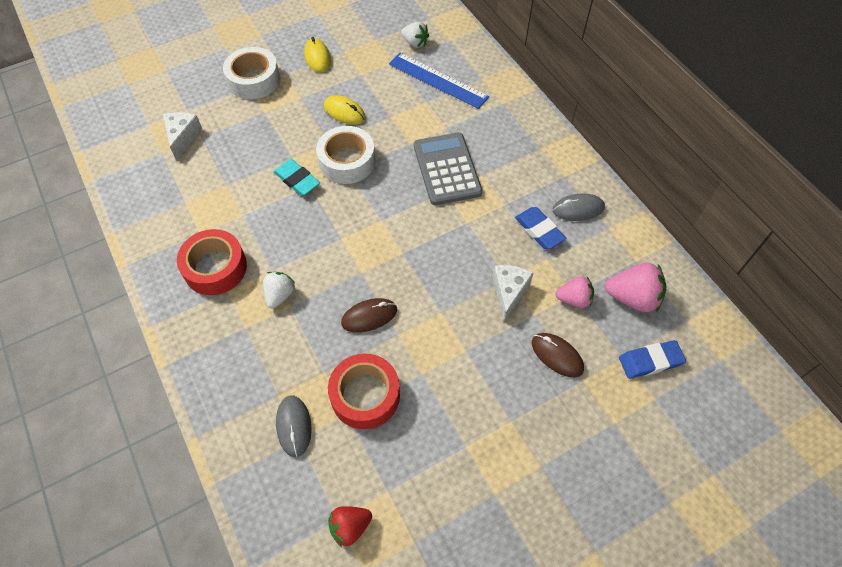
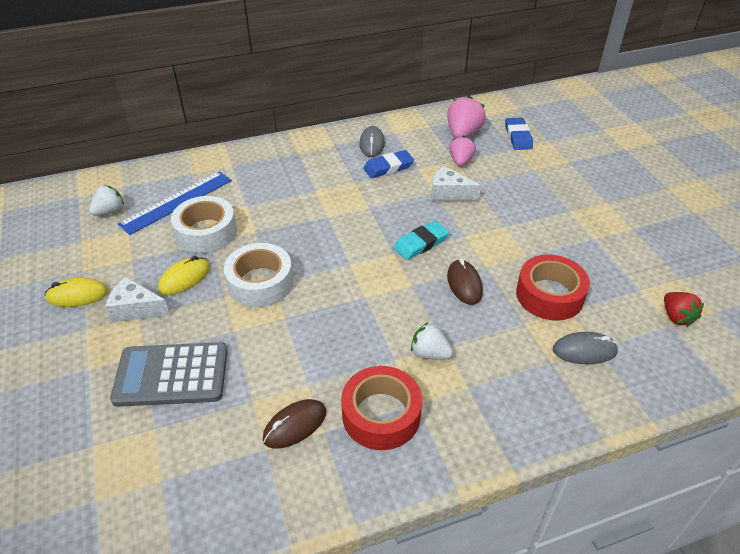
camera: 80 degrees left, 15 degrees down
white cheese [163,112,202,160] -> white cheese moved to [105,277,170,322]
white tape [223,47,280,99] -> white tape moved to [171,196,237,253]
turquoise eraser [273,159,320,196] -> turquoise eraser moved to [393,221,449,260]
grey calculator [414,132,482,205] -> grey calculator moved to [110,342,228,407]
brown mouse [532,333,584,378] -> brown mouse moved to [263,399,326,449]

